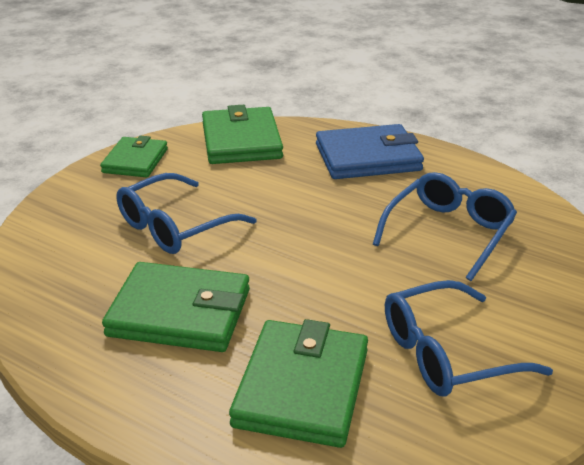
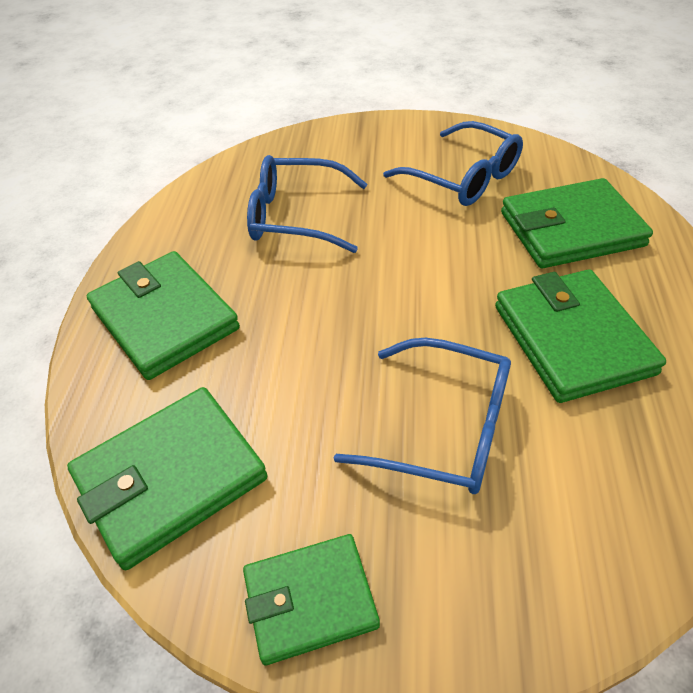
camera: 115 degrees left, 15 degrees up
blue wallet [316,124,424,179] -> green wallet [87,251,240,380]

